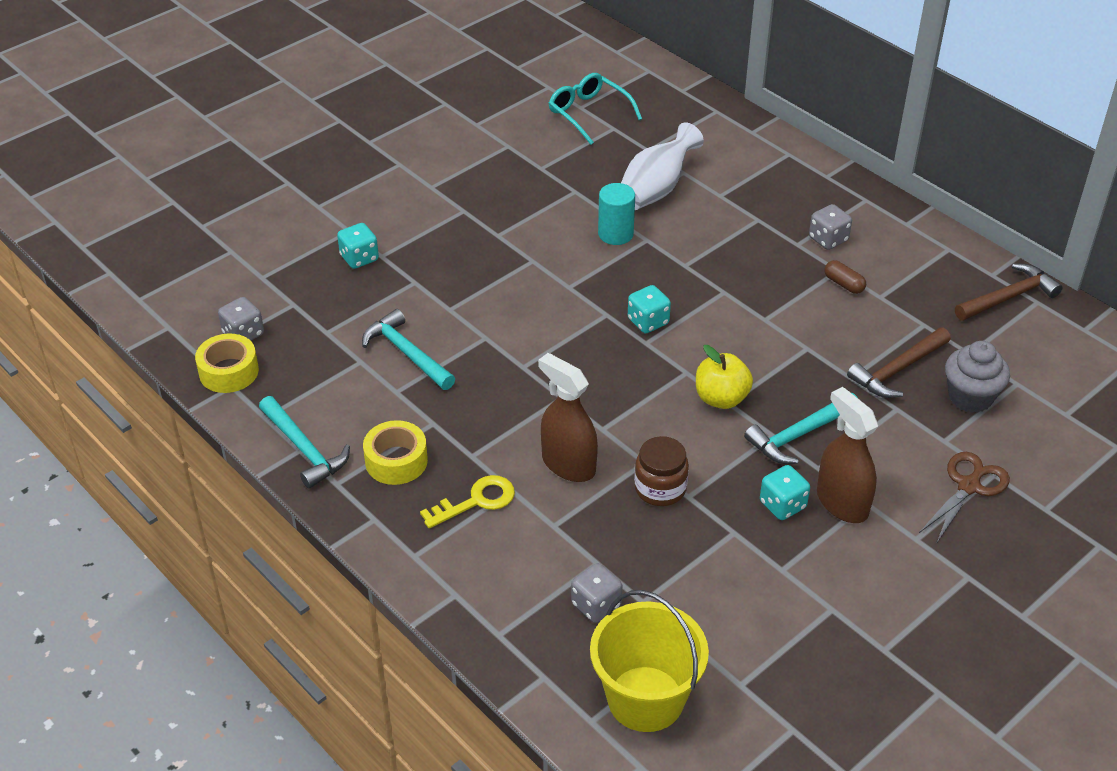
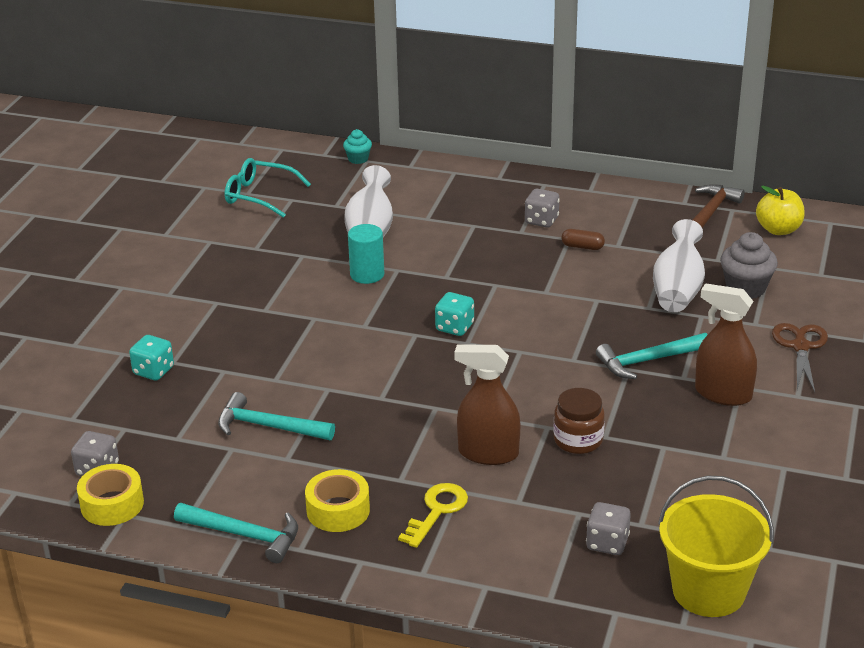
camera: 30 degrees left, 10 degrees down
yellow apple [696,345,753,409] -> yellow apple moved to [756,186,805,235]
turquoise hammer [744,393,857,464] -> turquoise hammer turned 45 degrees clockwise [596,333,708,379]
turquoise dice [760,465,810,520] -> none
brown hammer [847,327,951,398] -> white vase [653,219,705,312]
none -> turquoise cupcake [343,129,372,164]

